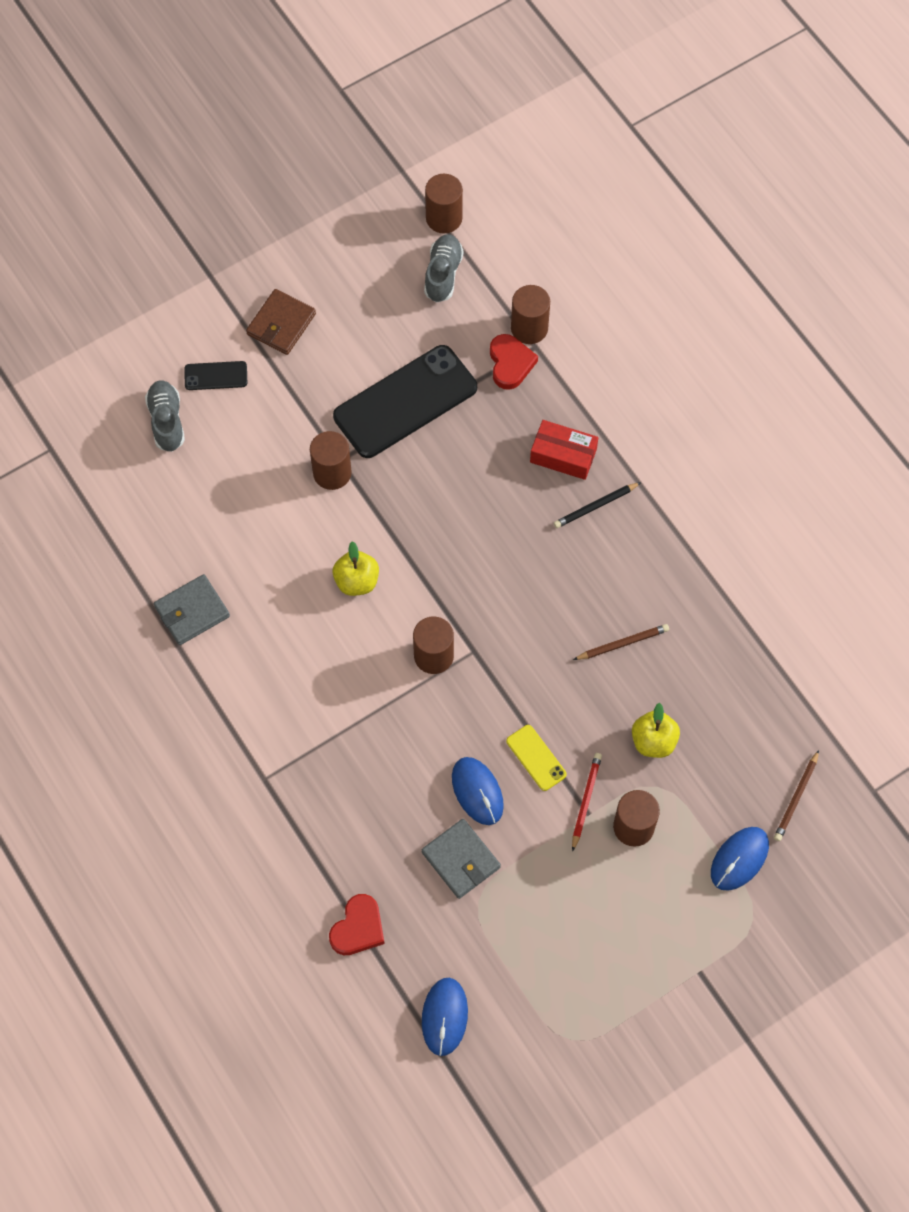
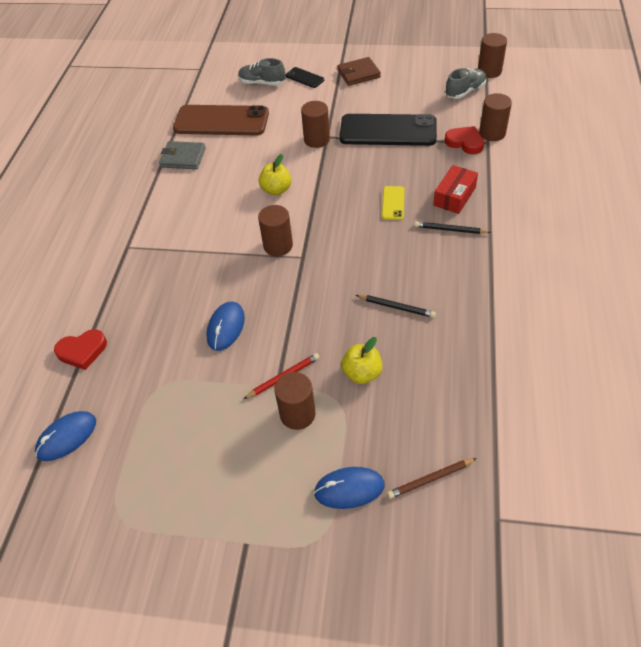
camera: 45 degrees right, 15 degrees down
grey shoe [145,380,185,452] -> grey shoe turned 105 degrees counterclockwise [238,58,285,86]
grey wallet [421,819,501,899] -> none
red heart [490,334,538,390] -> red heart turned 90 degrees counterclockwise [445,126,484,154]
yellow phone [506,725,567,791] -> yellow phone moved to [382,186,405,220]
red box [530,420,598,480] -> red box turned 60 degrees clockwise [433,165,478,214]
brown pencil [573,624,669,660] -> black pencil [356,295,436,318]
none -> brown phone [173,105,269,136]

